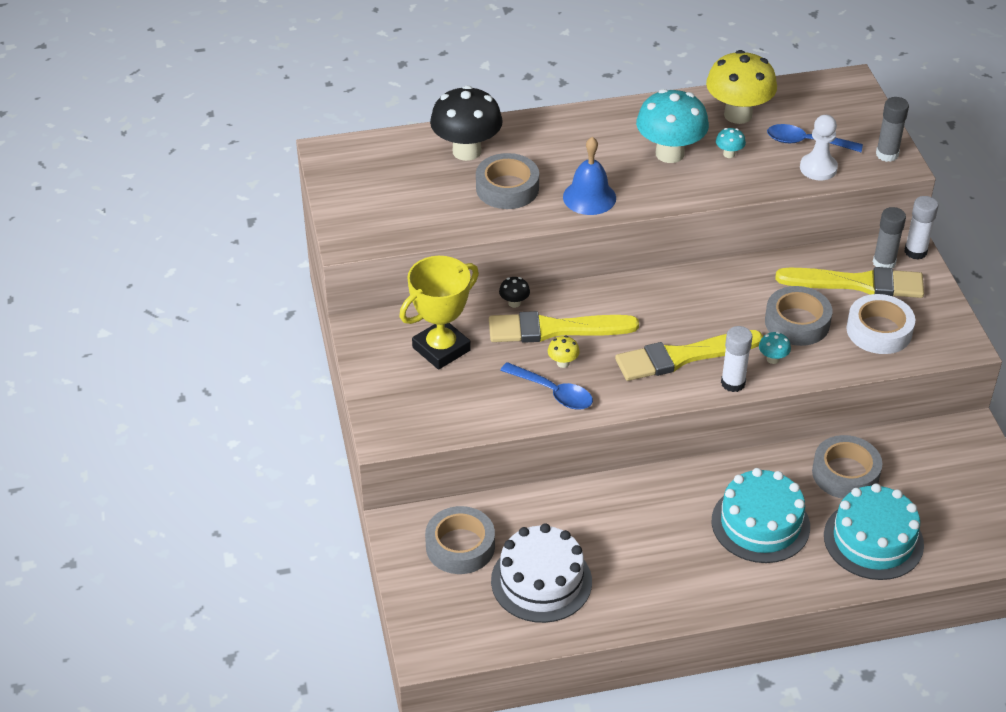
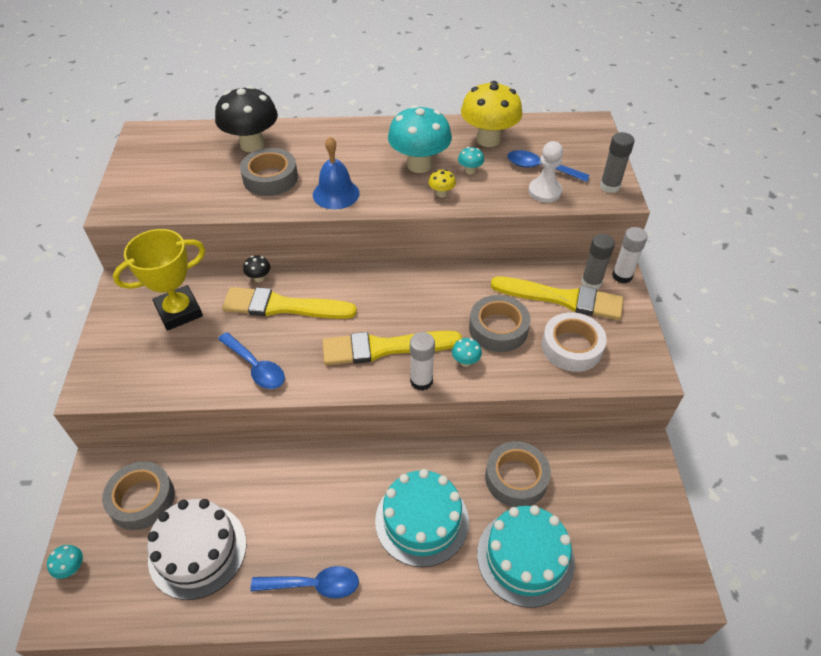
camera: 10 degrees right, 5 degrees up
yellow mushroom [548,336,580,368] -> yellow mushroom moved to [429,169,456,197]
none -> turquoise mushroom [47,545,83,579]
none -> blue spoon [251,566,359,599]

